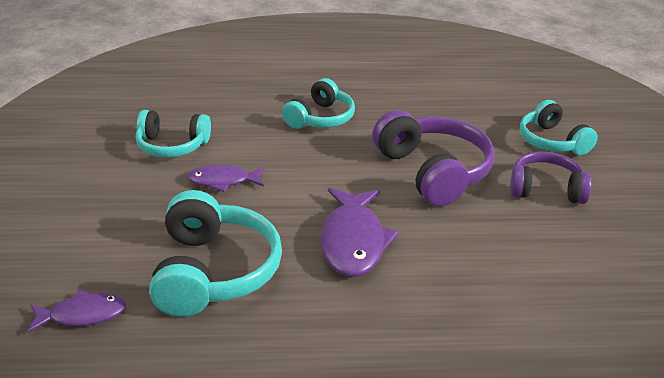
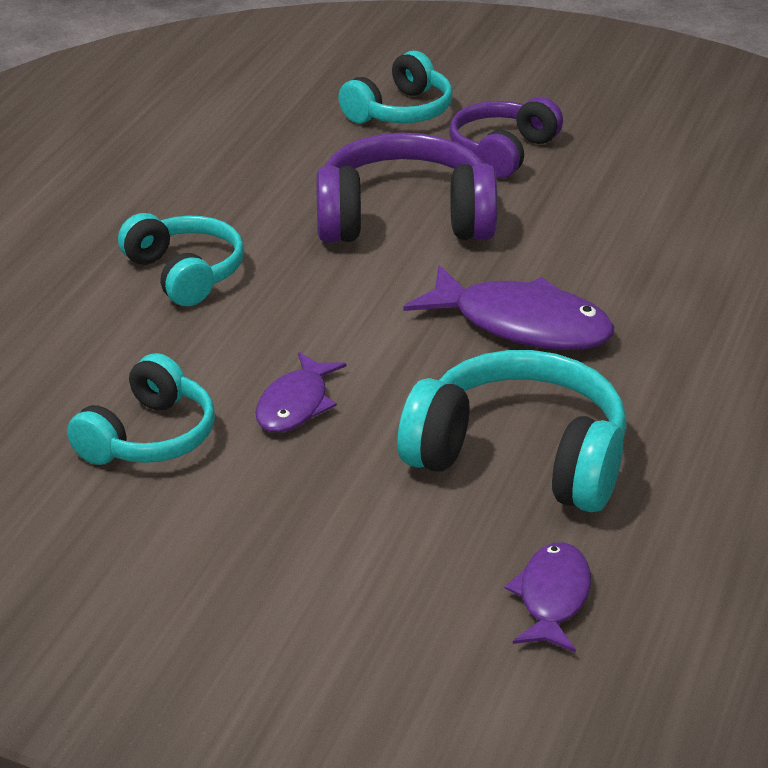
camera: 65 degrees left, 0 degrees up
turquoise headphones [520,100,598,155] -> turquoise headphones turned 45 degrees counterclockwise [338,51,453,123]

